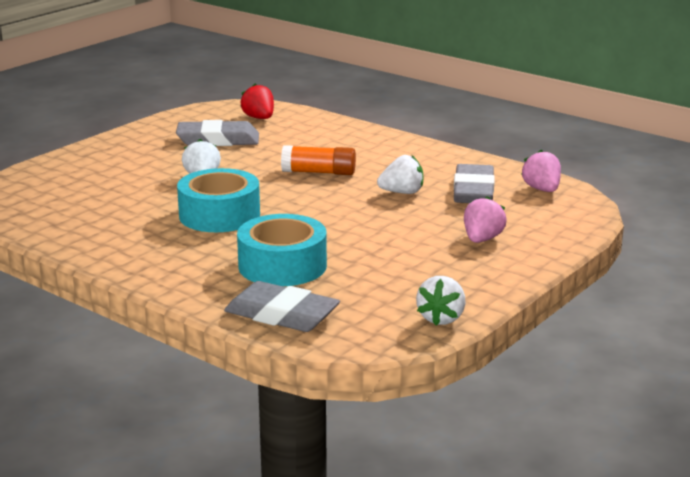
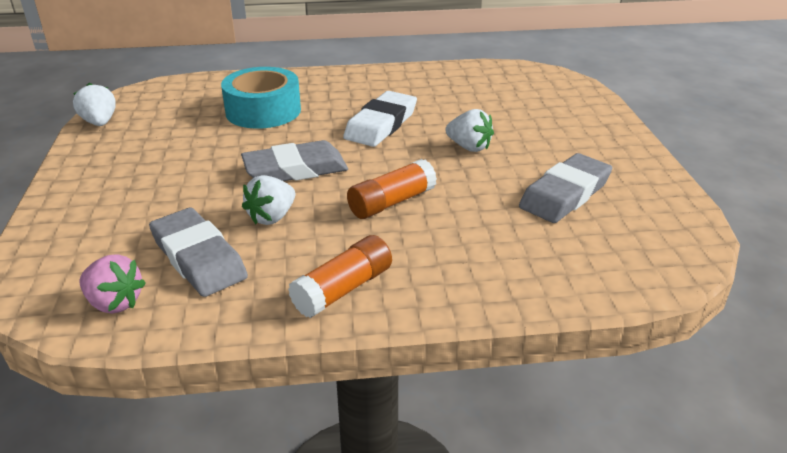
camera: 135 degrees right, 10 degrees up
turquoise tape [177,168,260,232] -> white eraser [343,91,417,147]
grey eraser [224,281,340,332] -> grey eraser moved to [241,140,348,181]
red strawberry [240,84,274,119] -> none
pink strawberry [464,196,507,243] -> none
none -> orange glue stick [288,235,392,318]

